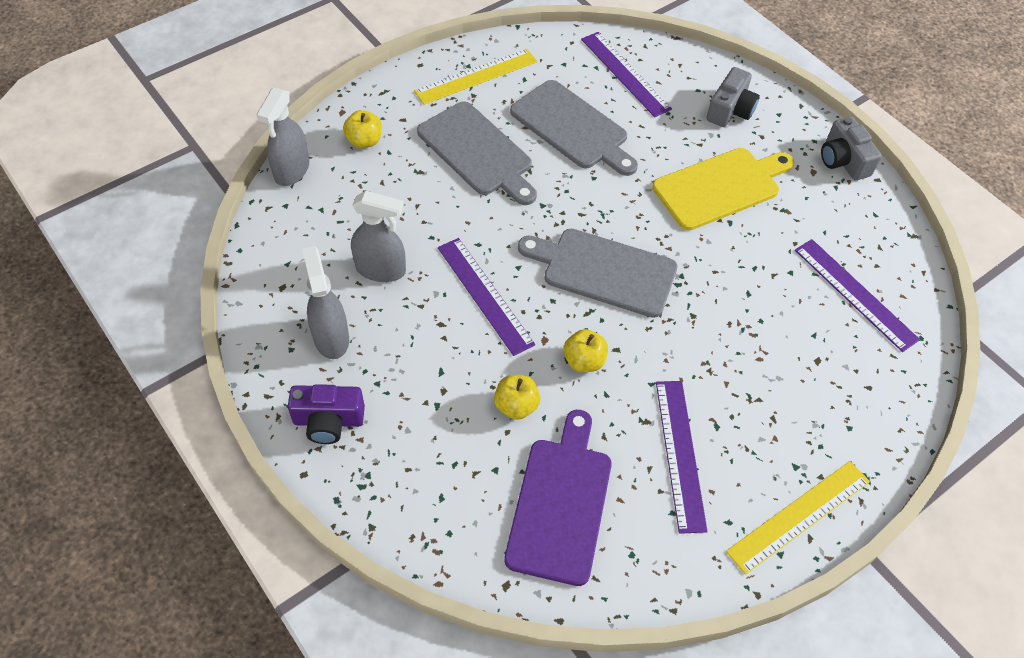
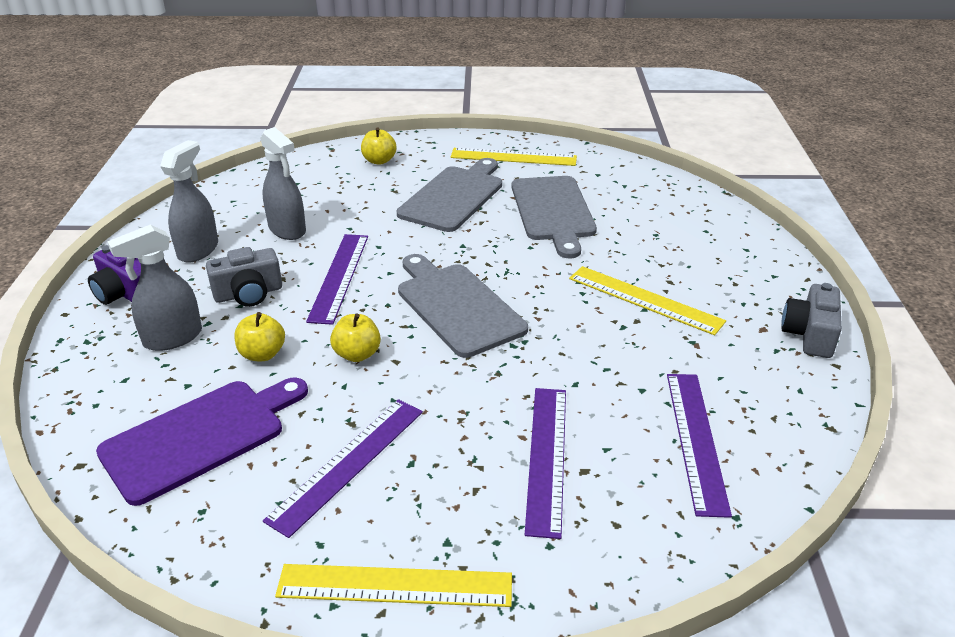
camera: 40 degrees right, 20 degrees down
grey spray bottle [256,88,309,186] -> grey spray bottle moved to [107,225,202,351]
grey cutting board [417,101,537,205] -> grey cutting board turned 150 degrees counterclockwise [397,158,502,232]
purple ruler [581,32,672,117] -> purple ruler moved to [525,388,566,539]
yellow cutting board [652,148,794,231] -> yellow ruler [569,266,726,335]
grey camera [706,67,760,127] -> grey camera moved to [206,247,282,307]

